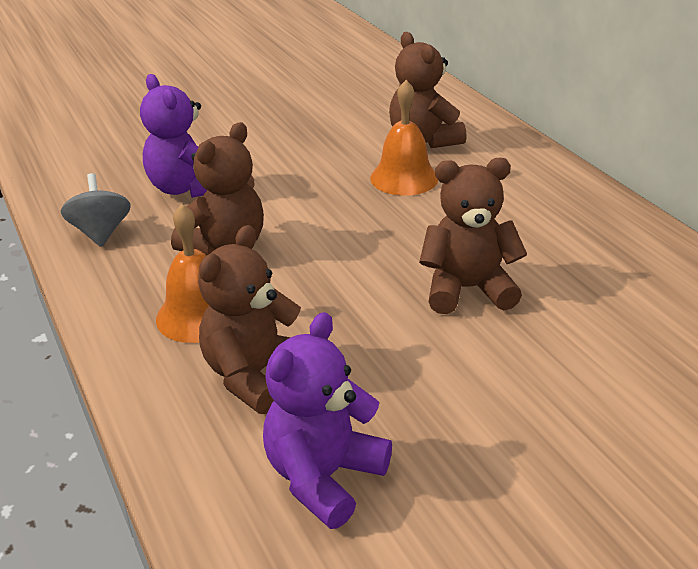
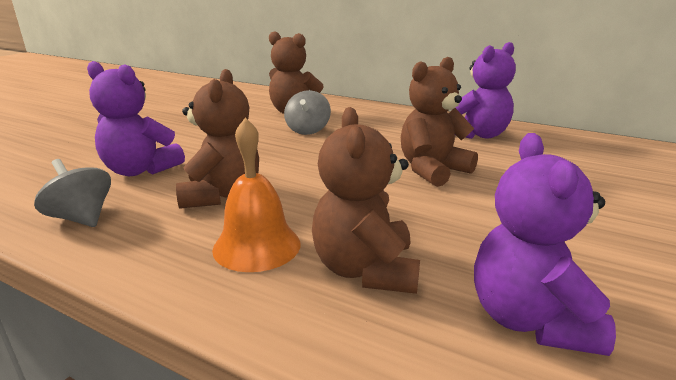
camera: 35 degrees left, 10 degrees down
orange bell [370,80,438,196] -> grey spinning top [284,90,331,135]
none -> purple teddy bear [456,42,516,139]

